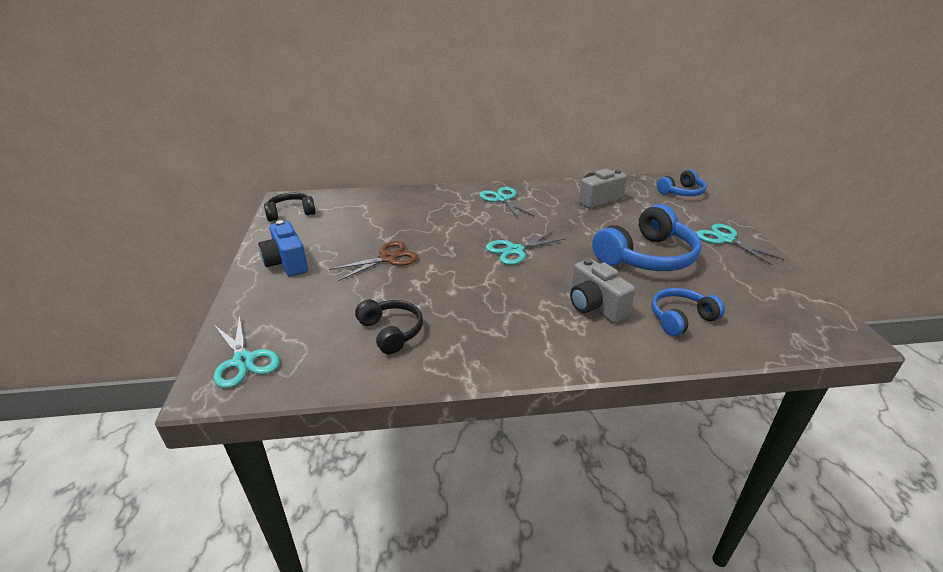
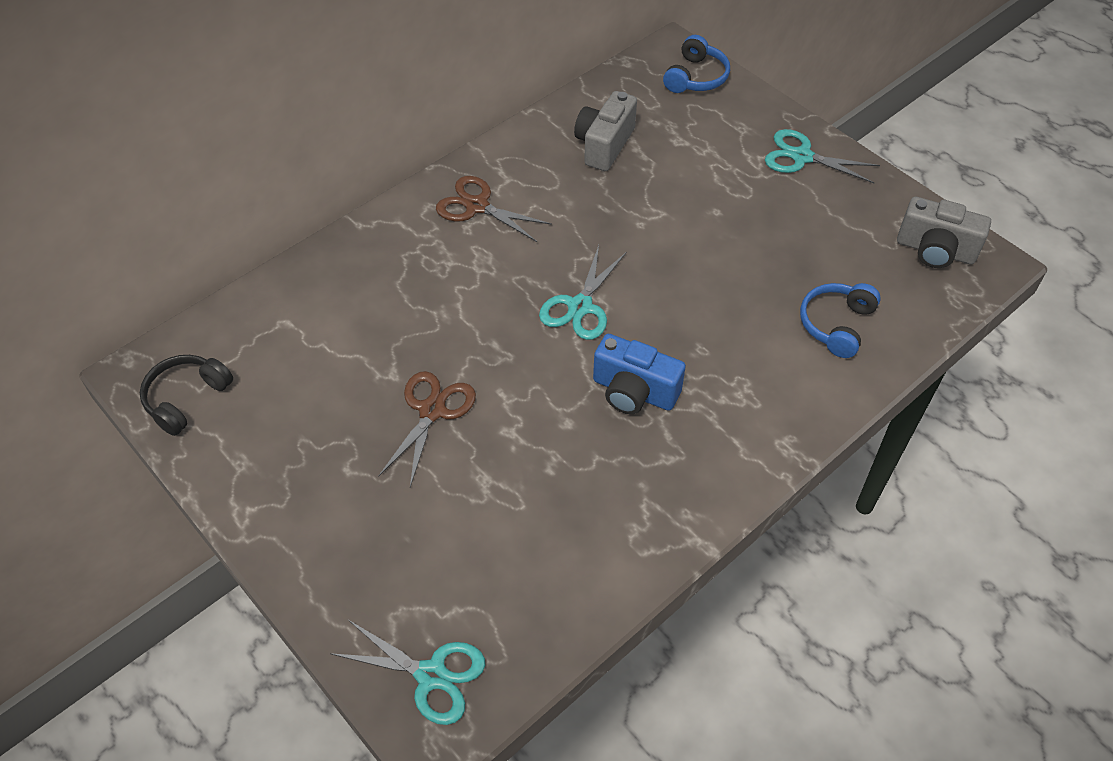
camera: 35 degrees left, 20 degrees up
blue camera [258,220,308,277] -> blue camera moved to [593,334,686,414]
black headphones [355,299,423,355] -> none
turquoise scissors [479,187,535,219] -> brown scissors [436,176,552,242]
grey camera [570,258,635,323] -> grey camera moved to [897,197,991,268]
blue headphones [592,204,702,271] -> none

